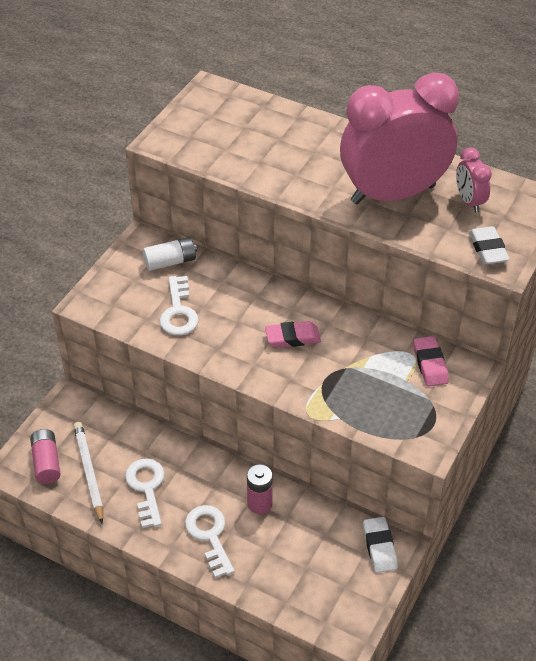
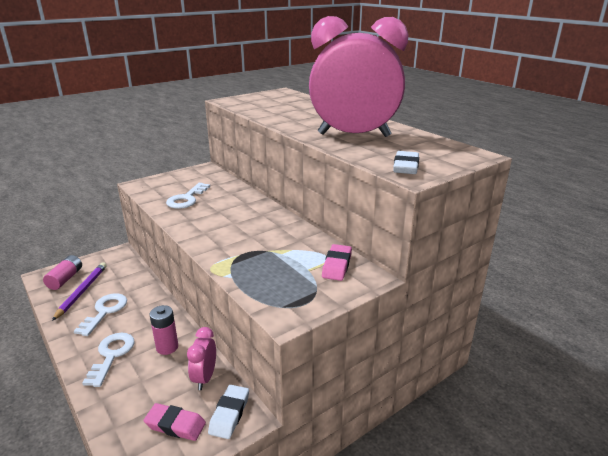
camera: 25 degrees right, 20 degrees down
white pencil [73,422,103,524] -> purple pencil [52,262,107,321]
white battery [143,237,197,271] -> none
pink eraser [265,321,321,348] -> pink eraser moved to [144,403,206,441]
pink clock [456,147,492,213] -> pink clock moved to [187,327,216,390]

